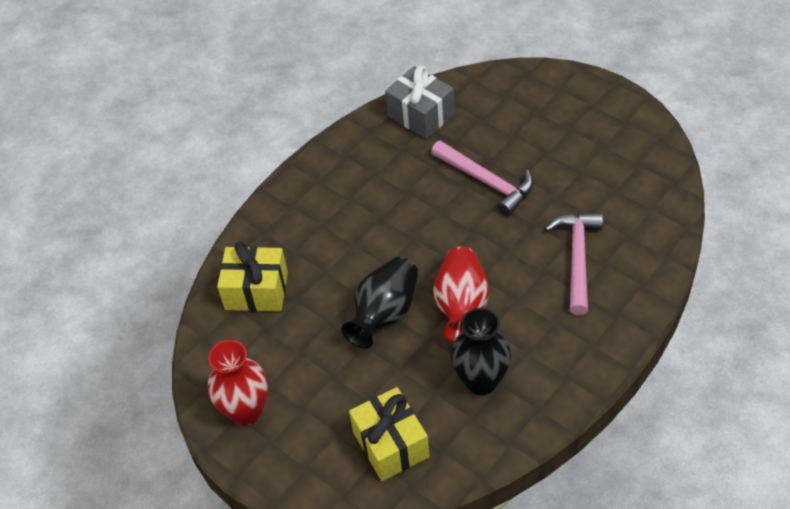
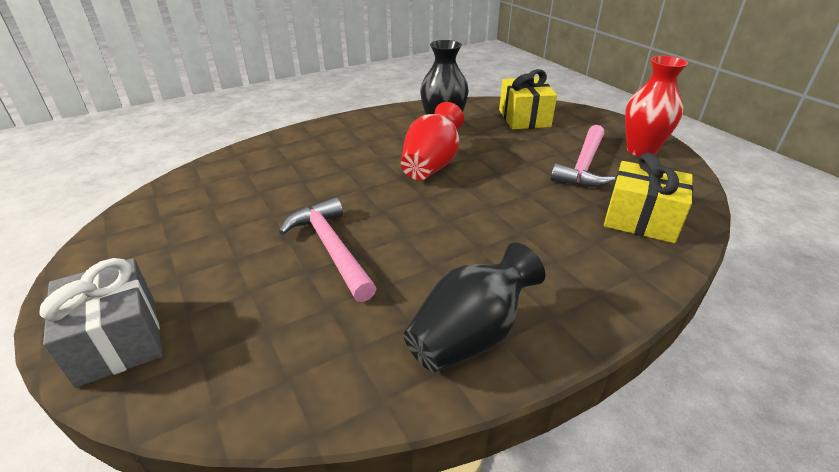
camera: 165 degrees left, 15 degrees down
black vase [341,257,418,349] -> black vase moved to [403,243,545,372]
grey gift [385,66,455,139] -> grey gift moved to [39,258,163,388]
pink hammer [545,213,603,315] -> pink hammer moved to [551,125,615,187]

